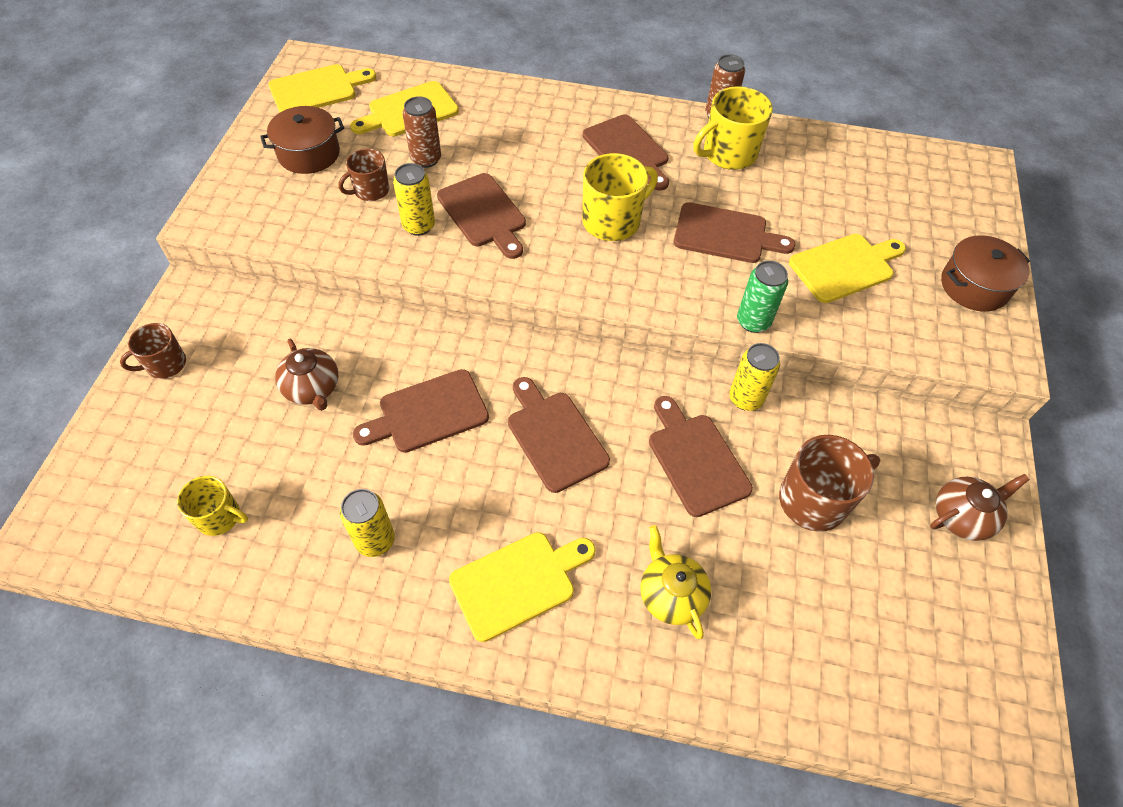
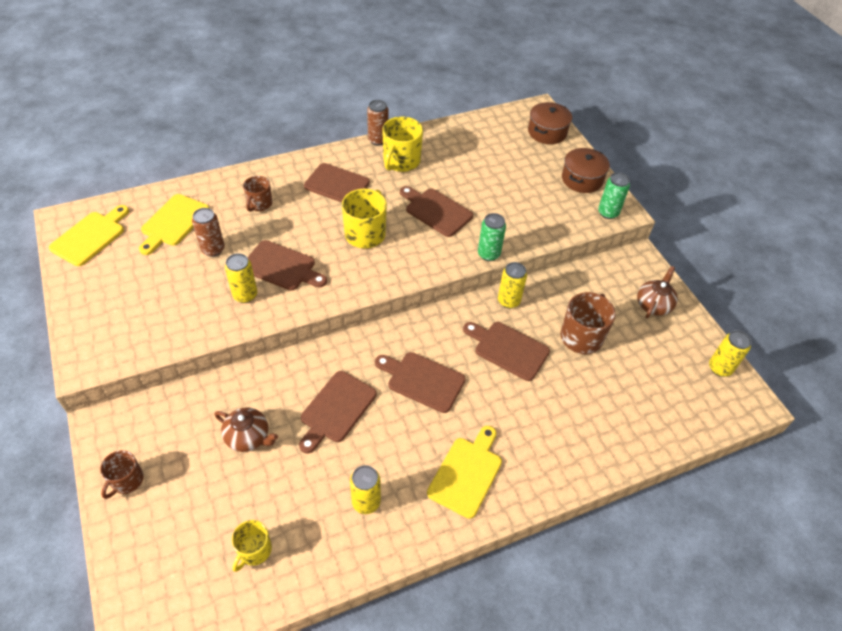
camera: 35 degrees left, 5 degrees down
yellow mug [177,476,248,536] -> yellow mug turned 135 degrees clockwise [232,520,272,572]
brown pot [260,106,344,174] -> brown pot moved to [528,102,572,144]
brown mug [338,149,389,201] -> brown mug moved to [243,176,272,212]
yellow teapot [640,525,711,639] -> none
brown cutting board [673,202,796,263] -> brown cutting board turned 120 degrees counterclockwise [400,186,473,237]
yellow cutting board [789,234,906,303] -> none
none -> green can [598,172,630,219]
none -> yellow can [709,330,751,377]

